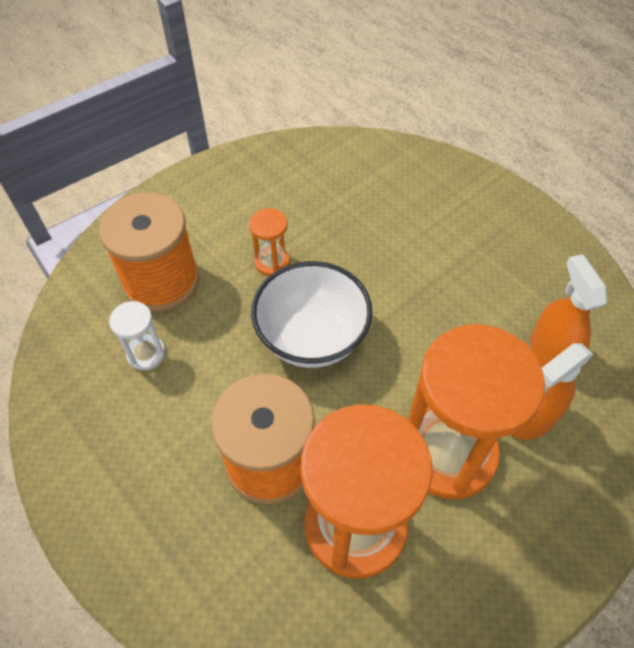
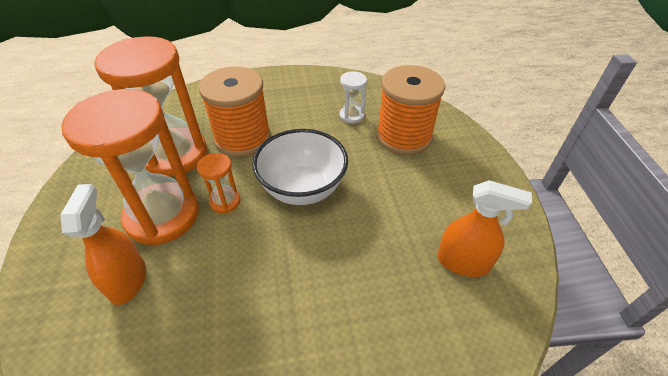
camera: 120 degrees right, 10 degrees down
orange hourglass [249,208,290,276] -> orange hourglass moved to [197,153,240,213]
orange spray bottle [530,254,607,367] -> orange spray bottle moved to [437,180,532,277]

